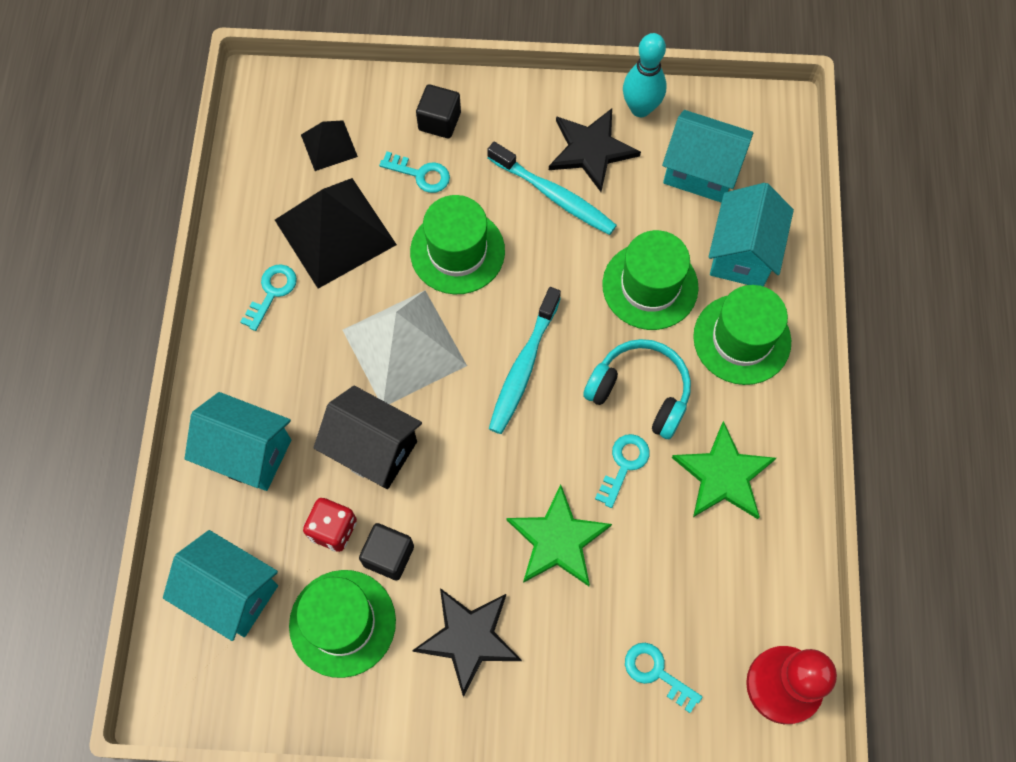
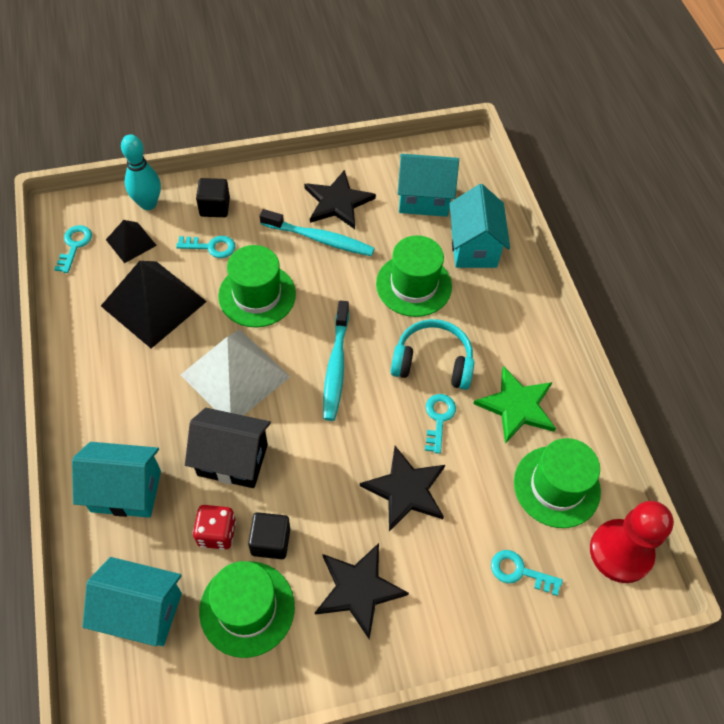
camera: 20 degrees left, 10 degrees down
turquoise key [240,264,297,331] -> turquoise key moved to [54,225,92,273]
green star [506,485,612,586] -> black star [360,446,445,531]
turquoise bowling pin [623,33,667,117] -> turquoise bowling pin moved to [121,134,161,210]
green hat [693,285,791,385] -> green hat moved to [514,438,601,528]

